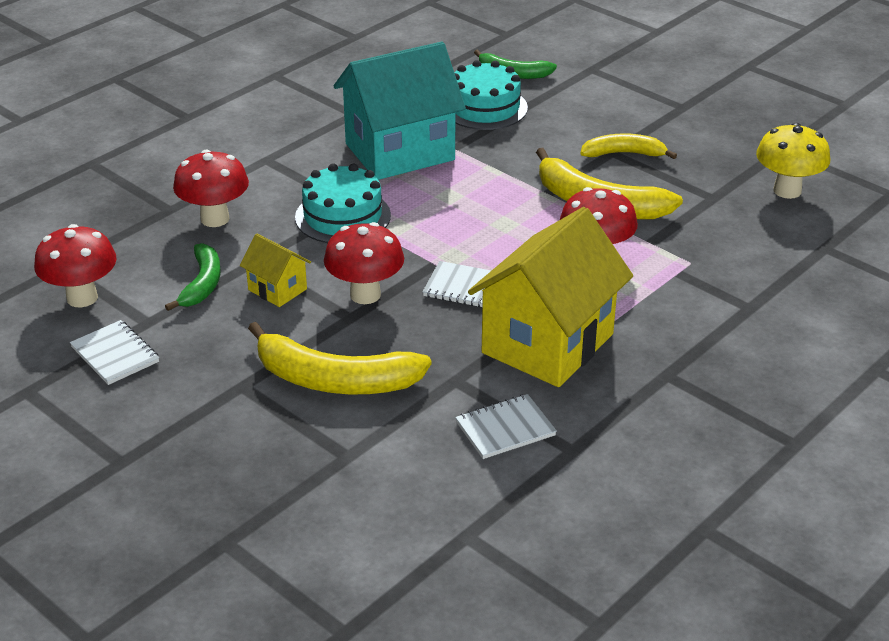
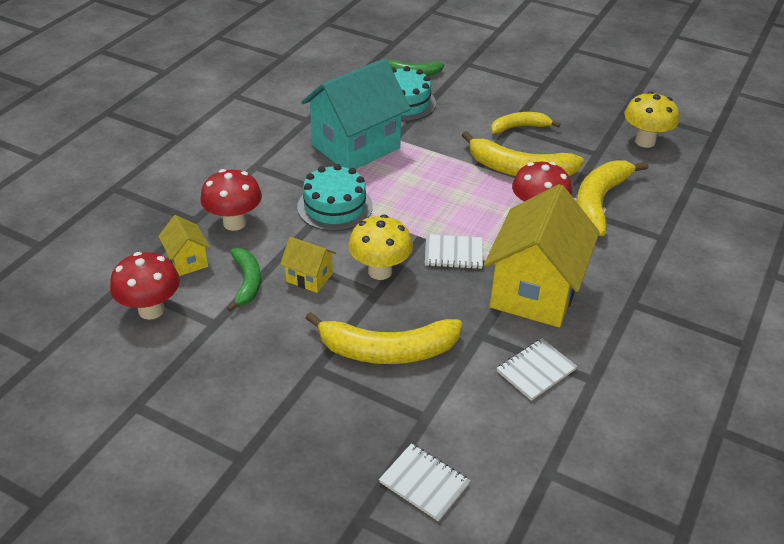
camera: 15 degrees left, 5 degrees up
white notebook [70,320,159,385] -> white notebook moved to [379,443,470,522]
red mushroom [324,222,404,304] -> yellow mushroom [348,215,413,280]
none -> yellow house [158,215,210,276]
none -> yellow banana [576,161,649,236]

